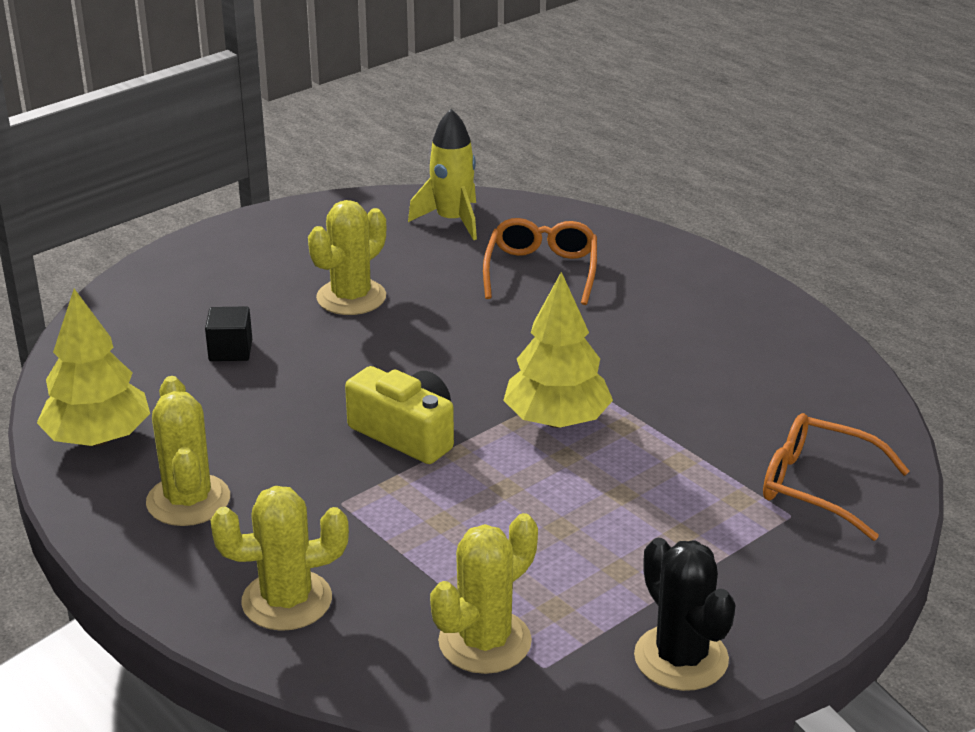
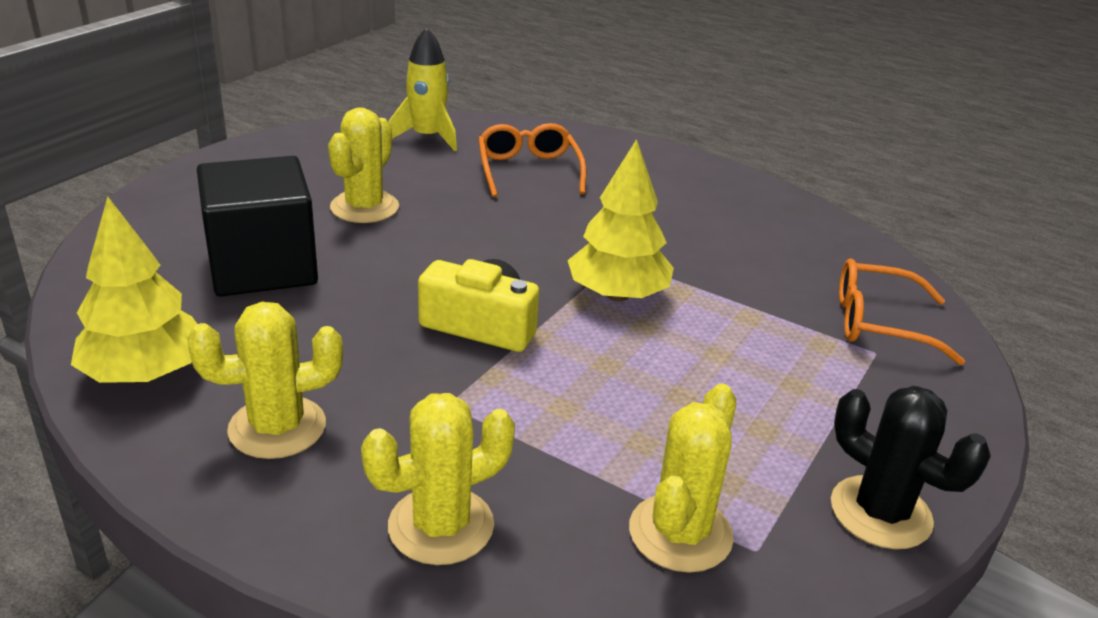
camera: 20 degrees left, 0 degrees up
yellow cactus [146,376,230,526] -> yellow cactus turned 75 degrees counterclockwise [188,302,343,459]
black cube [205,306,252,361] -> black cube [197,156,318,297], size x2.33

